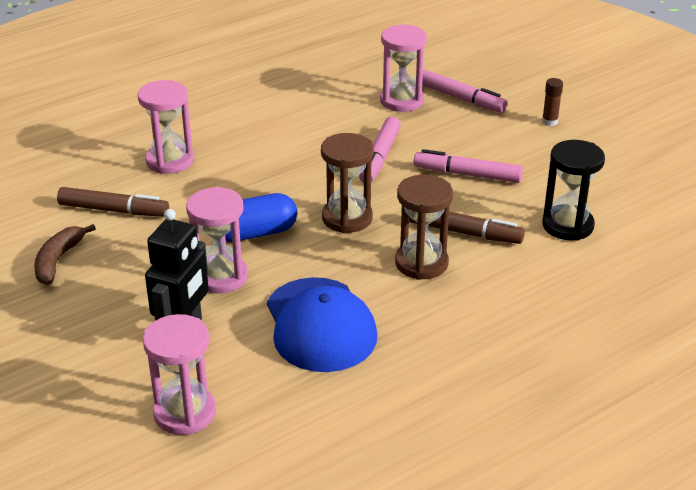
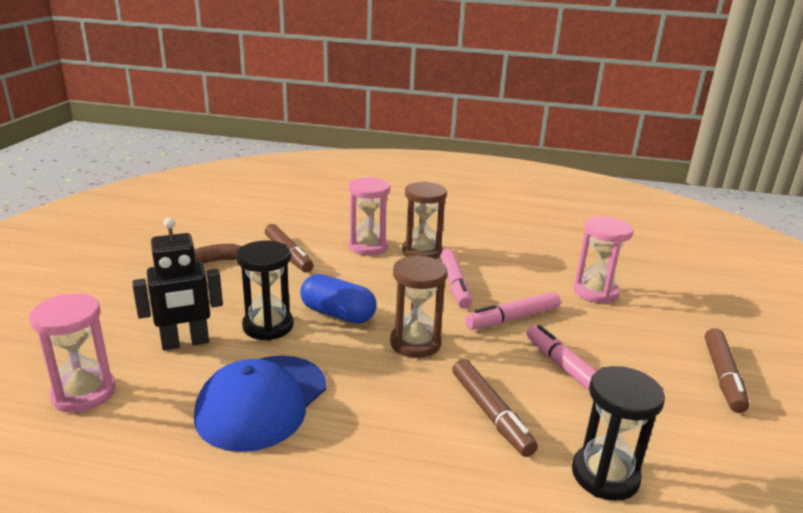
camera: 45 degrees right, 10 degrees down
pink hourglass [186,187,248,294] -> black hourglass [236,241,294,341]
brown hourglass [395,175,453,280] -> brown hourglass moved to [402,181,447,259]
pink marker [422,70,508,113] -> pink marker moved to [440,249,472,309]
brown glue stick [542,78,563,126] -> brown marker [705,328,749,413]

